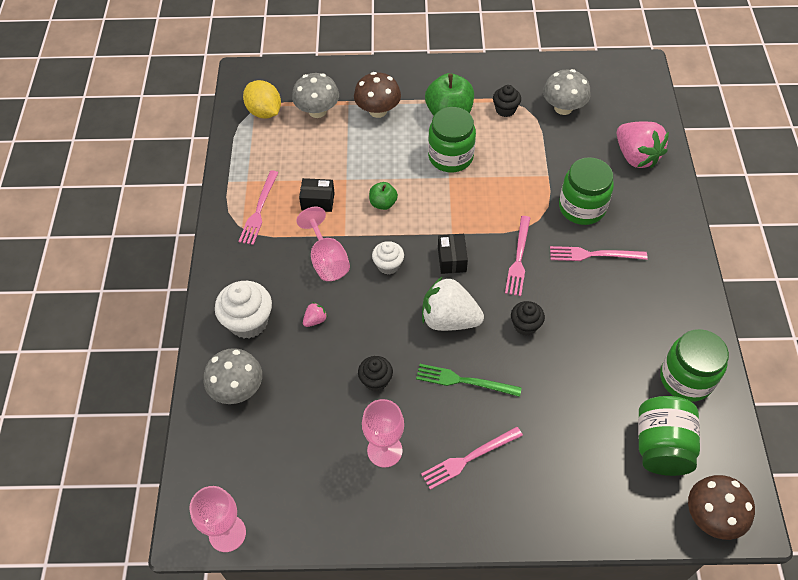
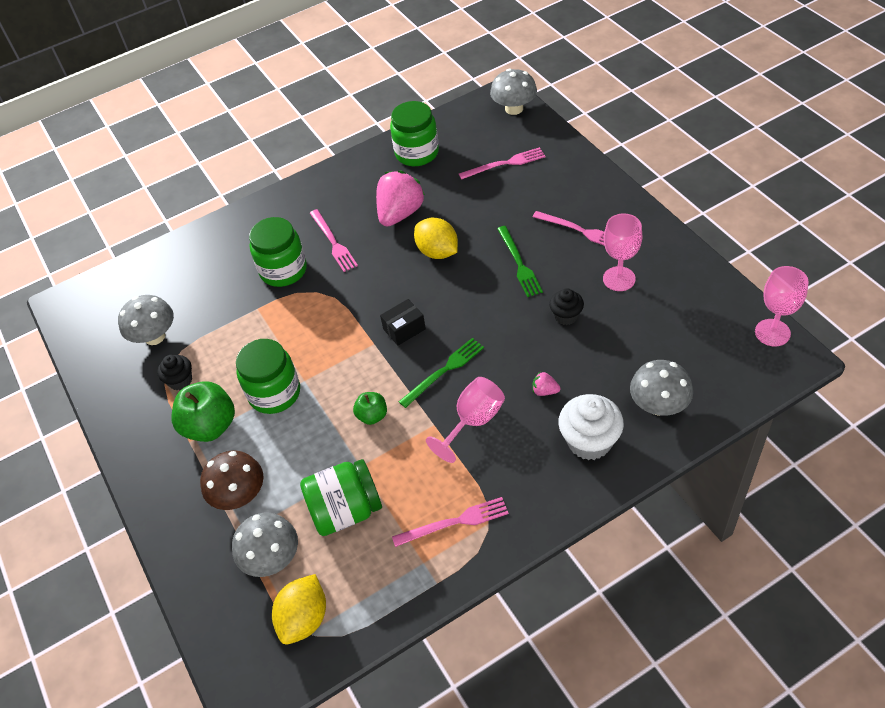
camera: 115 degrees left, 5 degrees down
black box [299,178,335,212] -> none
white cupcake [372,241,404,275] -> green fork [399,338,484,408]
white strawberry [422,276,484,331] -> none
pink fork [505,216,530,296] -> pink fork moved to [459,147,545,180]
black cupcake [511,301,545,336] -> yellow lemon [414,218,458,259]
pink strawberry [617,122,669,168] -> pink strawberry moved to [376,170,425,227]
green jar [638,396,700,476] -> green jar moved to [300,459,382,536]
brown mushroom [688,475,755,540] -> grey mushroom [490,69,537,115]

